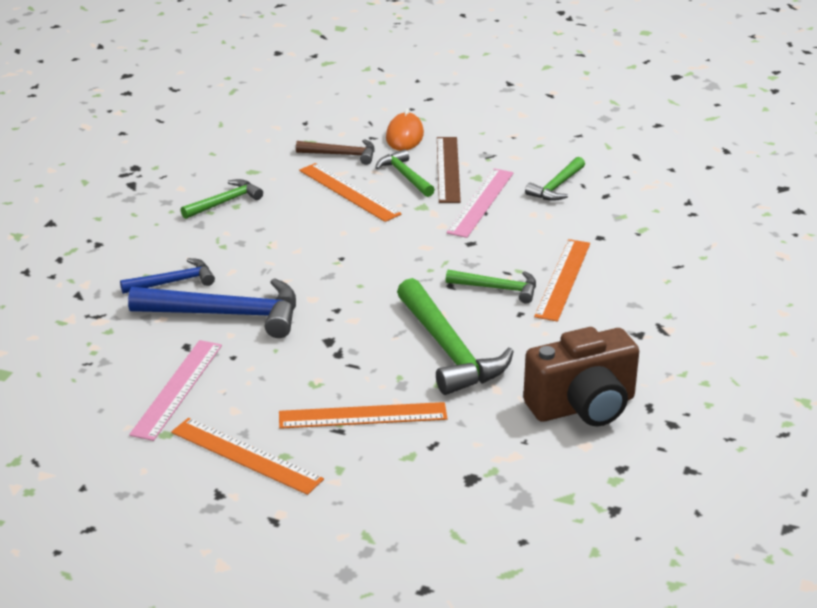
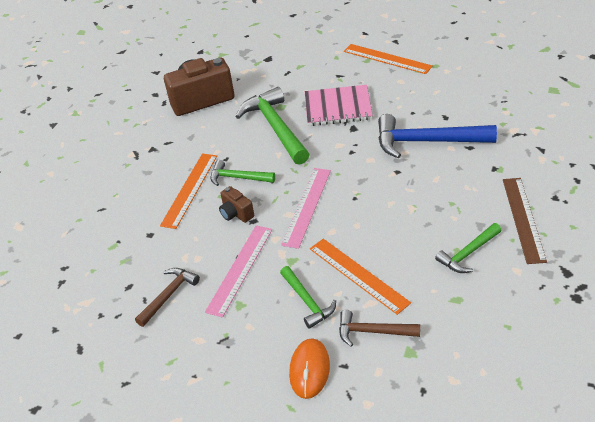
camera: 175 degrees left, 10 degrees up
blue hammer [120,258,215,294] -> none
pink ruler [129,340,222,441] -> pink ruler moved to [281,168,331,249]
orange ruler [279,402,448,429] -> none
brown ruler [437,137,461,203] -> brown ruler moved to [503,178,547,264]
green hammer [525,157,585,201] -> brown hammer [135,268,200,327]
none -> brown camera [219,186,254,223]
none -> pink notebook [305,85,373,126]

